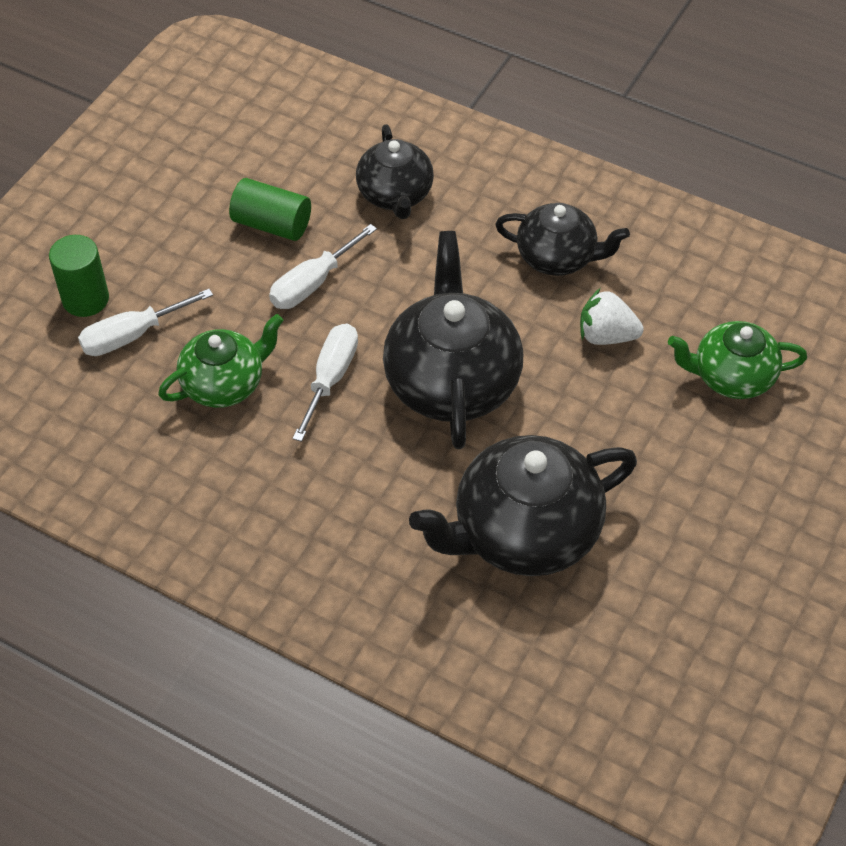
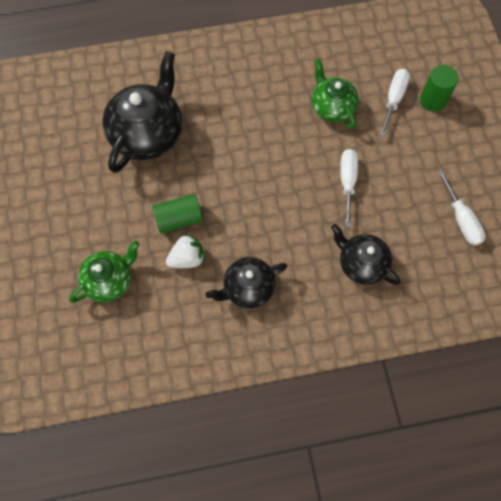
camera: 140 degrees right, 15 degrees up
green teapot [158,314,284,408] -> green teapot turned 135 degrees clockwise [312,58,359,129]
green cylinder [229,178,311,241] -> green cylinder moved to [152,194,203,233]
white screwdriver [292,324,358,442] -> white screwdriver moved to [437,170,486,246]
black teapot [383,231,523,449] -> none

